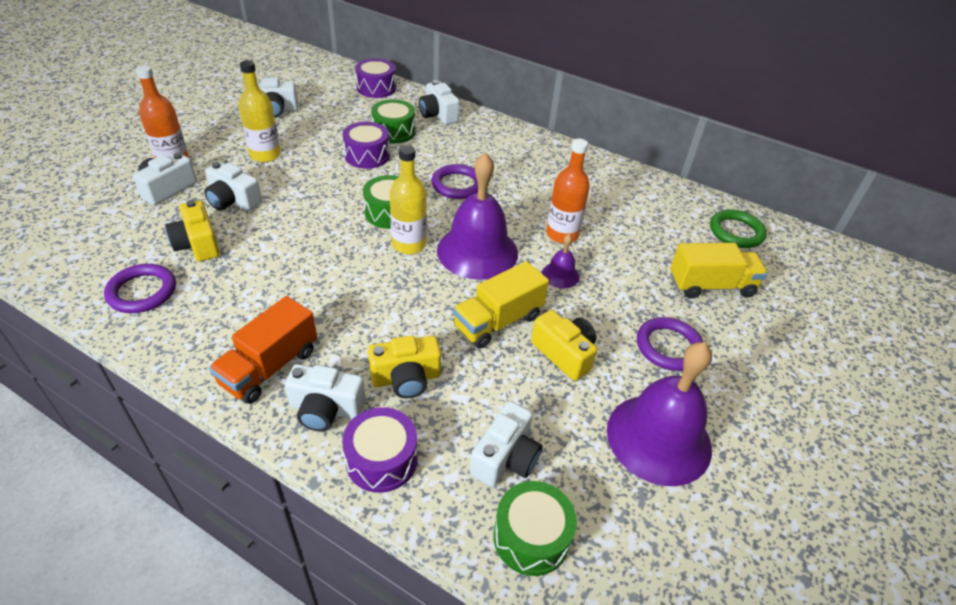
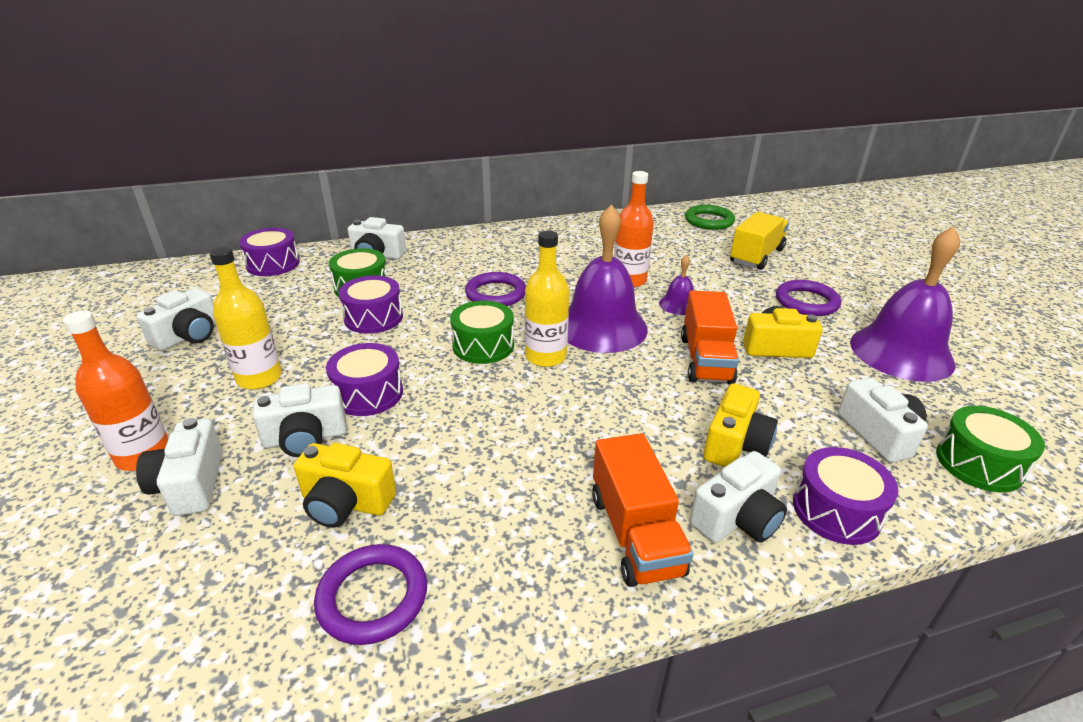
camera: 45 degrees left, 10 degrees down
yellow truck [453,261,549,349] -> orange truck [681,290,739,384]
none -> purple drum [326,343,403,416]

